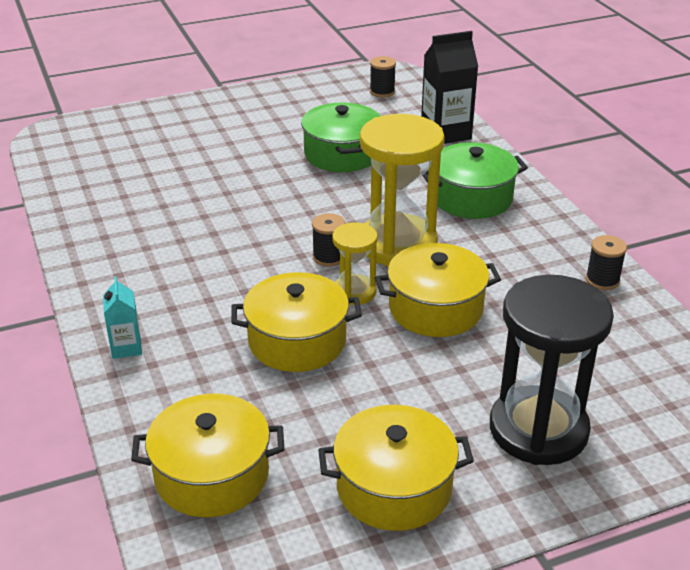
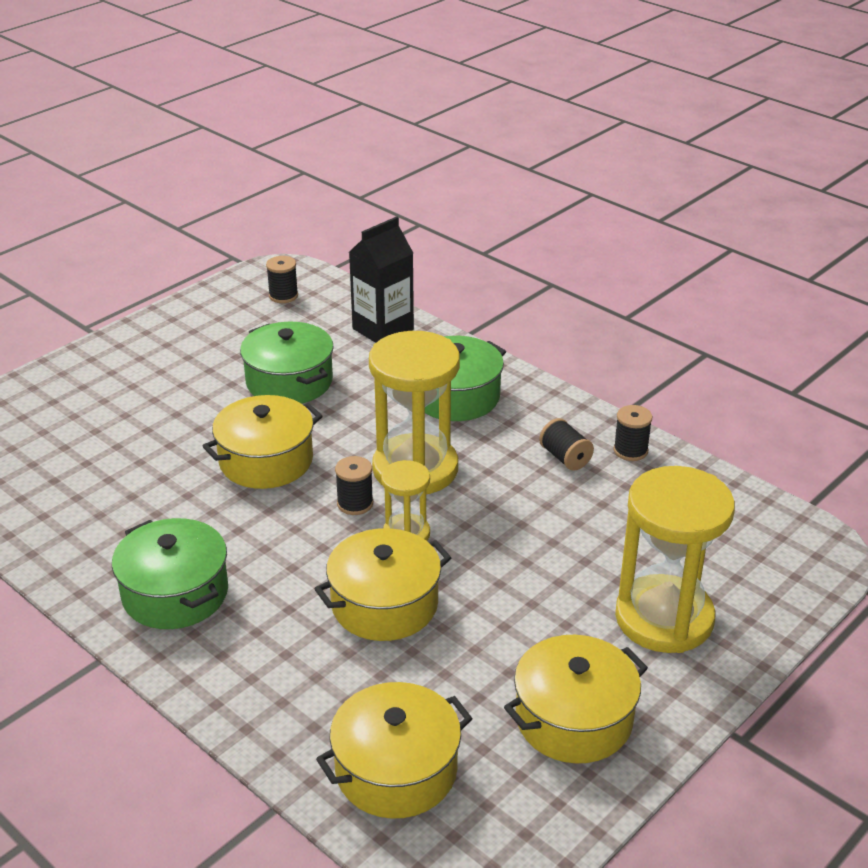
camera: 25 degrees left, 0 degrees up
turquoise carton [103,276,142,359] -> none
yellow pot [375,243,501,337] -> yellow pot moved to [203,395,323,489]
black hourglass [490,275,614,465] -> yellow hourglass [615,466,735,653]
none -> green pot [112,518,228,629]
none -> black spool [539,418,594,471]

